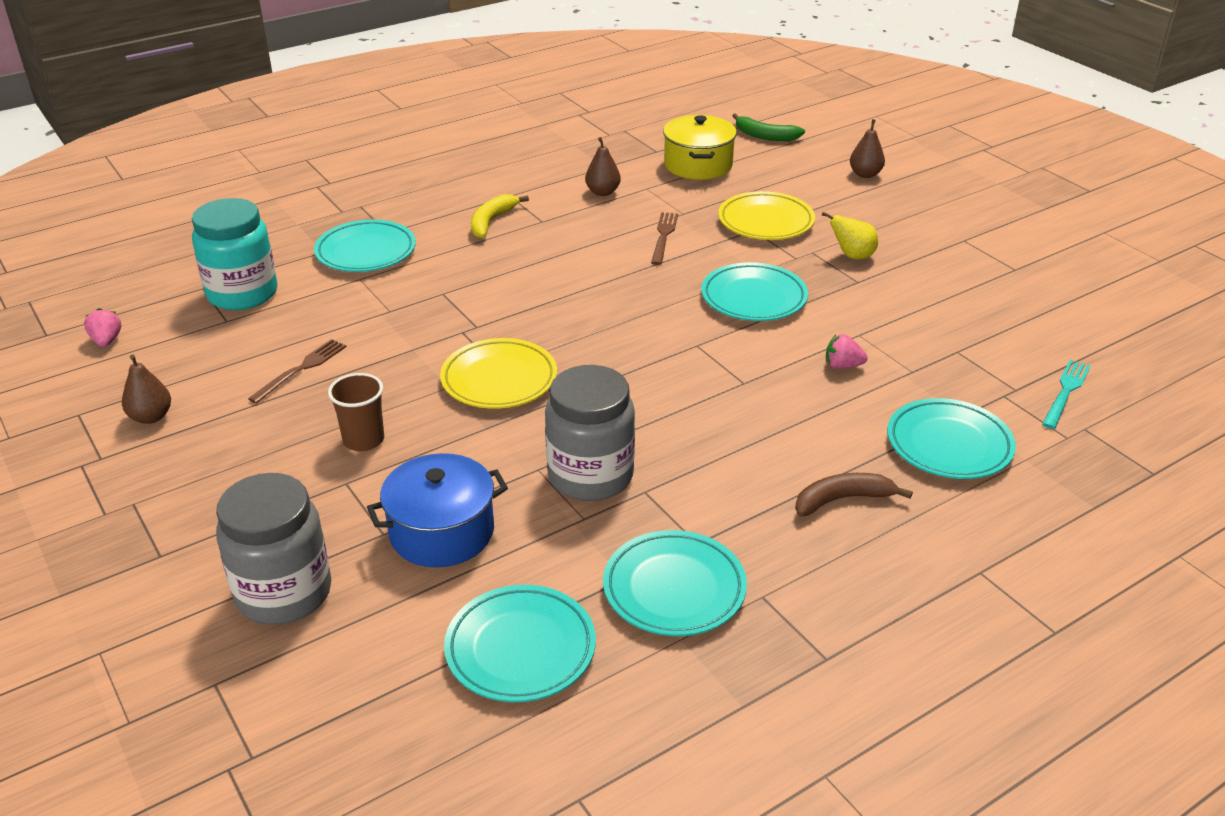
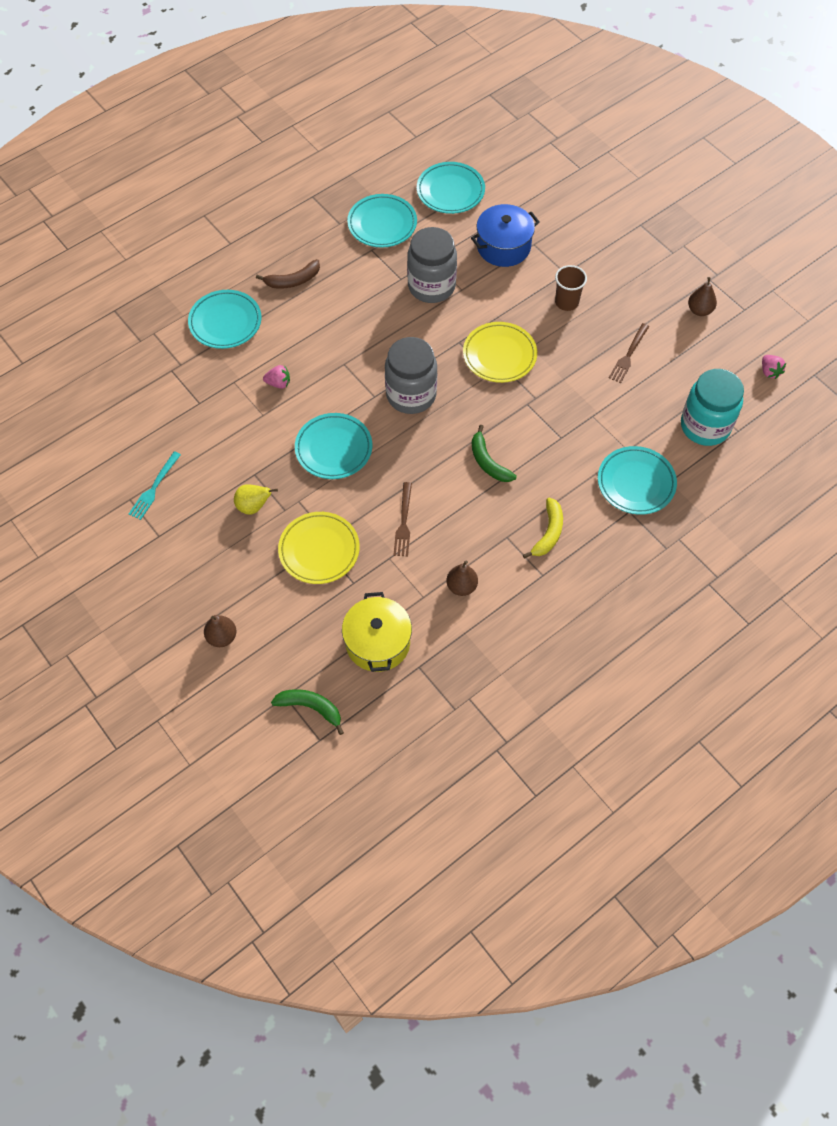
camera: 175 degrees right, 25 degrees up
grey jar [216,473,331,625] -> grey jar moved to [385,337,437,414]
turquoise fork [1042,360,1090,429] -> turquoise fork moved to [129,451,181,520]
none -> green banana [472,425,517,482]

